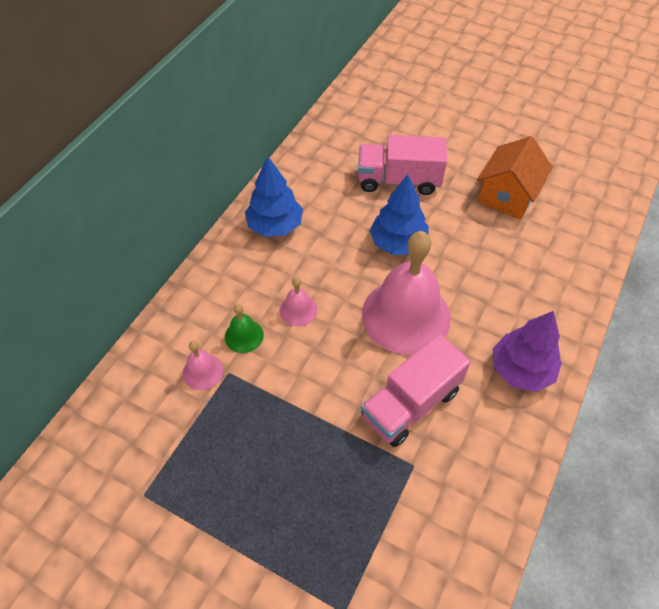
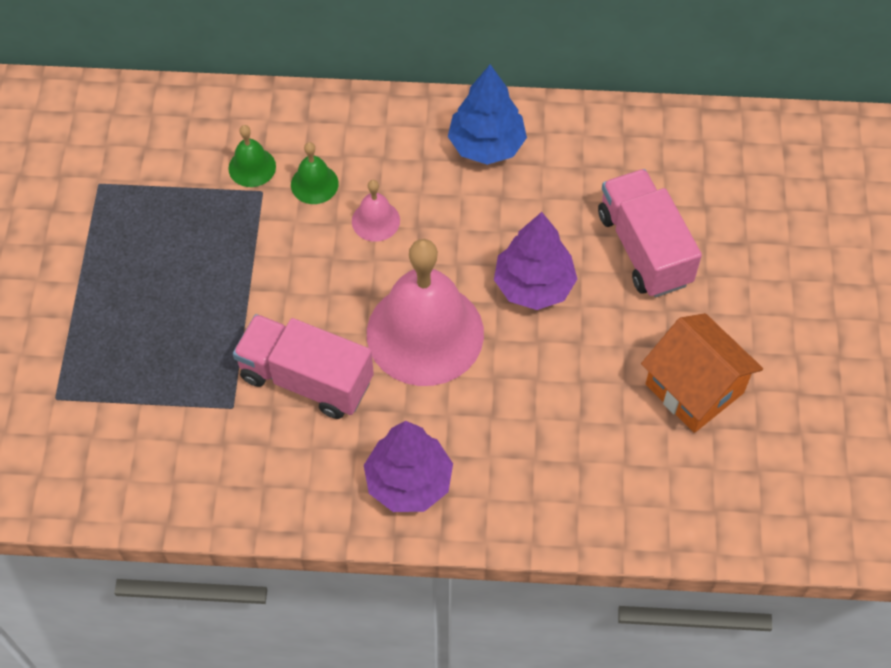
camera: 65 degrees right, 5 degrees up
pink bell [183,341,223,390] -> green bell [228,125,276,187]
blue tree [370,175,428,255] -> purple tree [494,212,577,310]
orange house [477,136,553,220] -> orange house turned 45 degrees clockwise [641,313,763,433]

